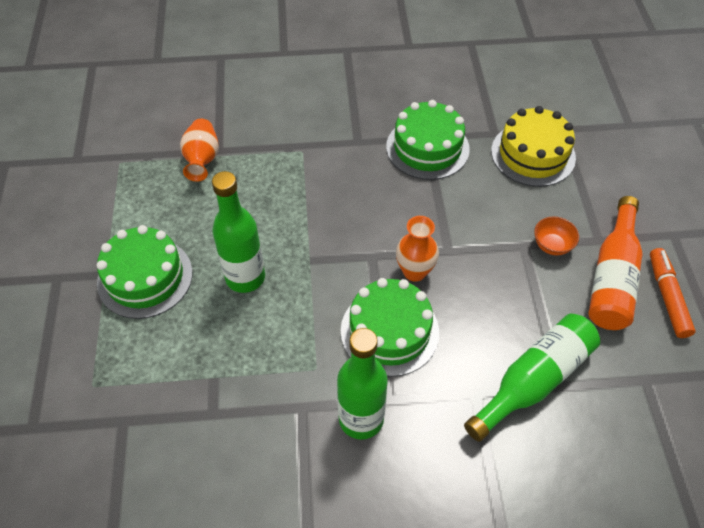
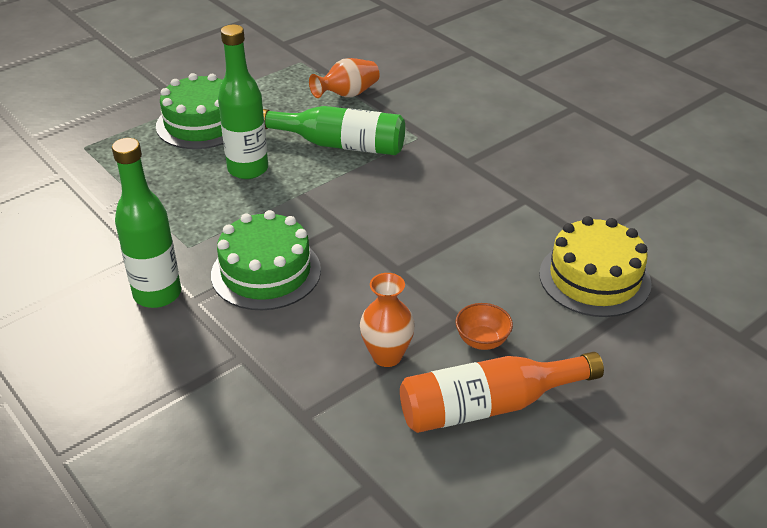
camera: 55 degrees right, 15 degrees down
green cake [386,100,470,180] -> none
orange vase [396,216,439,282] -> orange vase moved to [360,273,415,367]
green bottle [464,314,600,442] -> green bottle moved to [263,106,405,155]
orange marker [650,248,696,338] -> none

